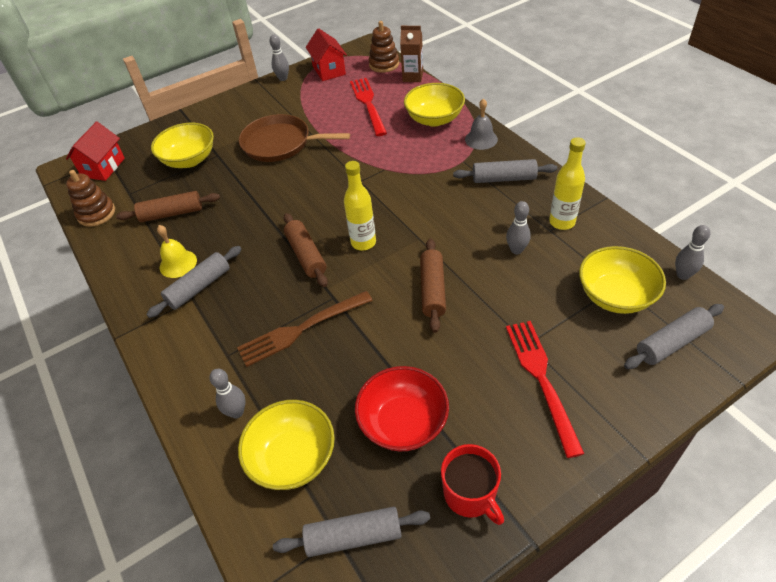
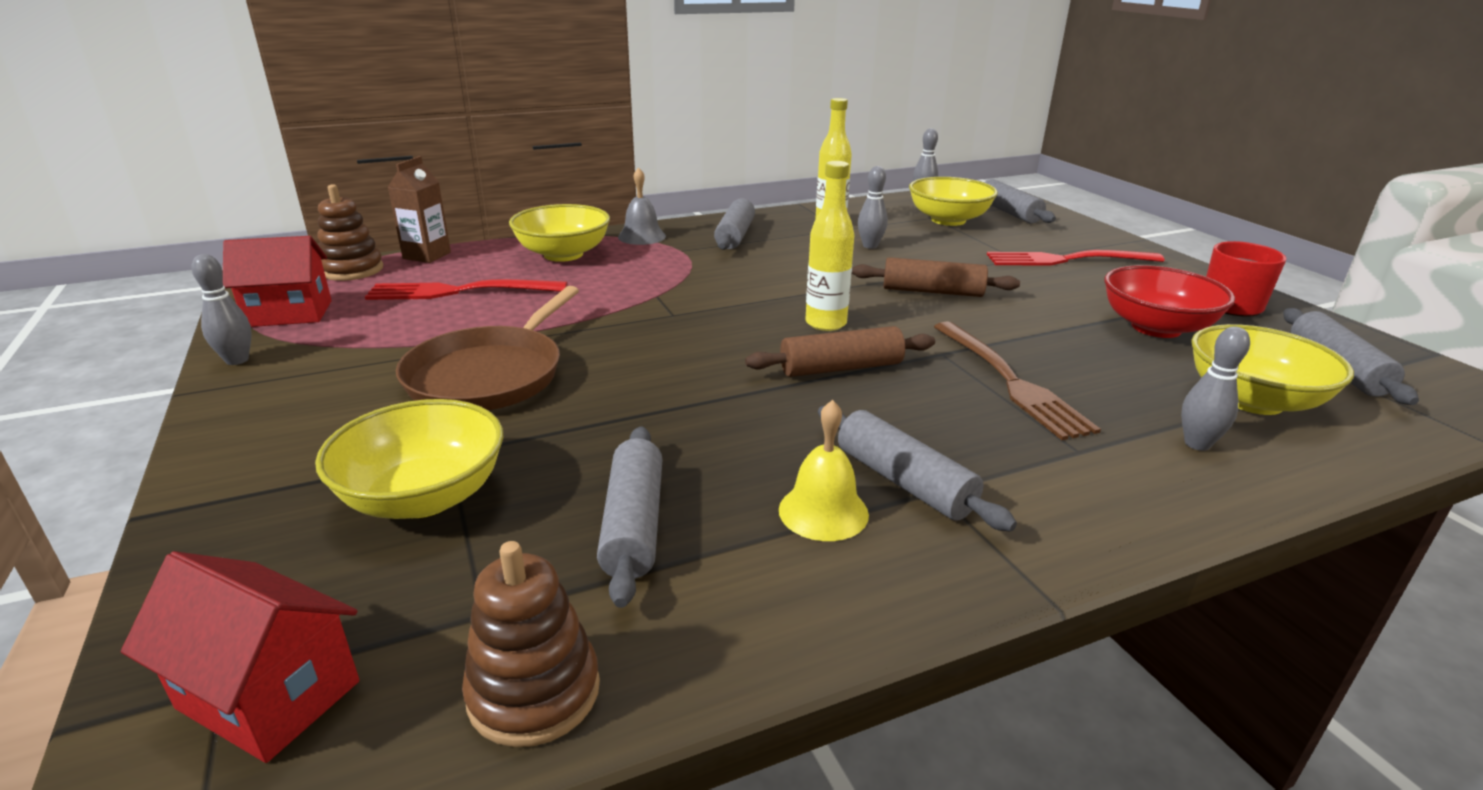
camera: 85 degrees left, 20 degrees down
brown rolling pin [116,191,220,222] -> grey rolling pin [597,426,663,608]

